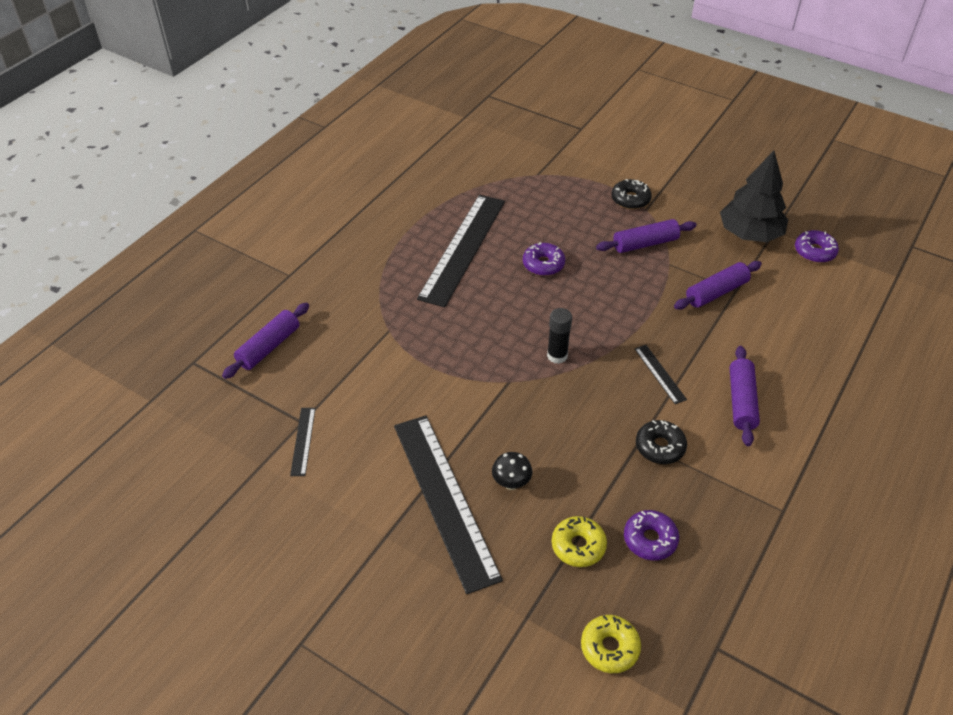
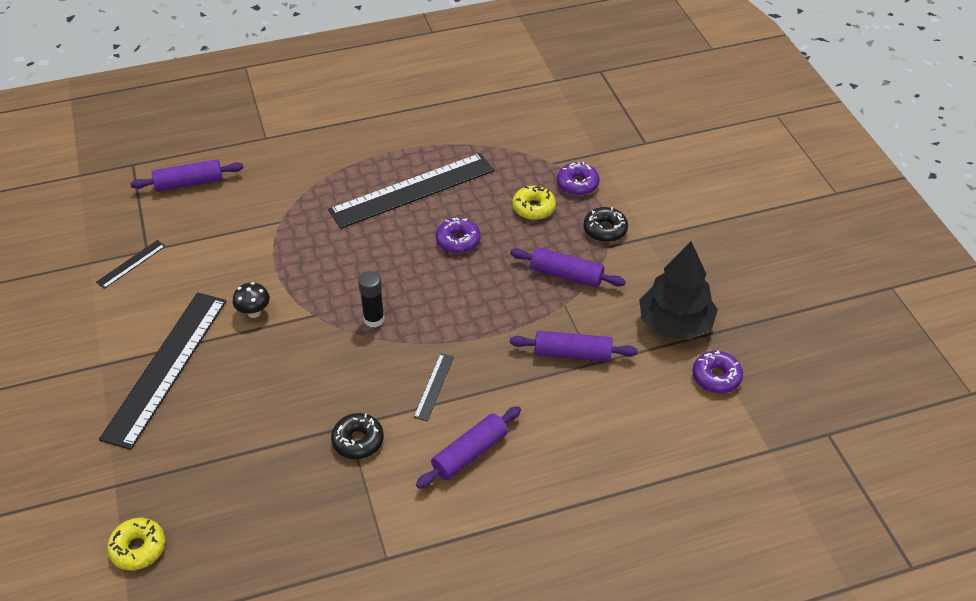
camera: 40 degrees right, 0 degrees up
black mushroom [492,452,532,490] -> black mushroom moved to [233,282,270,318]
yellow donut [552,516,607,567] -> yellow donut moved to [512,186,556,220]
purple donut [624,510,679,561] -> purple donut moved to [557,162,600,196]

